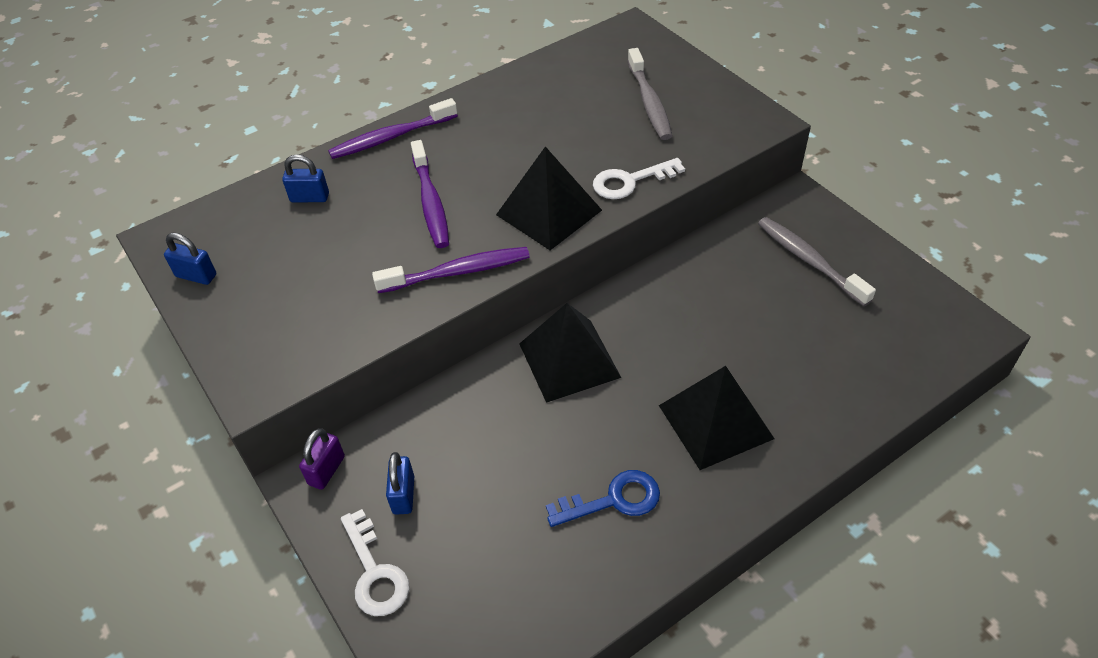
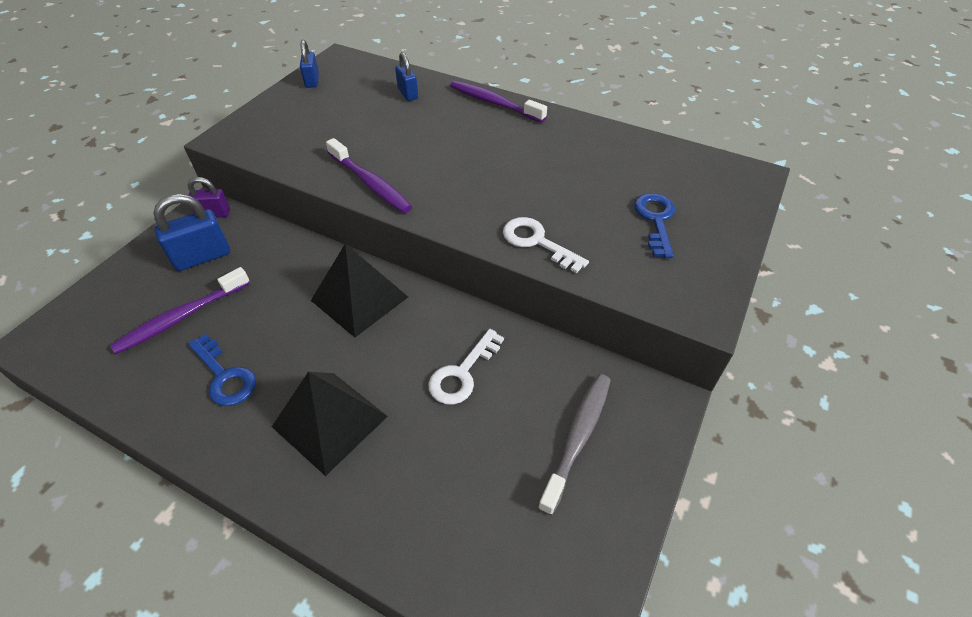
camera: 60 degrees right, 0 degrees up
white key [341,509,410,616] -> white key moved to [428,329,504,405]
blue padlock [386,452,414,515] -> blue padlock [153,194,230,271], size x1.60
purple toothbrush [411,140,449,248] -> purple toothbrush moved to [110,267,250,354]
black pyramid [496,146,602,250] -> none
grey toothbrush [628,48,672,140] -> blue key [634,193,675,258]

